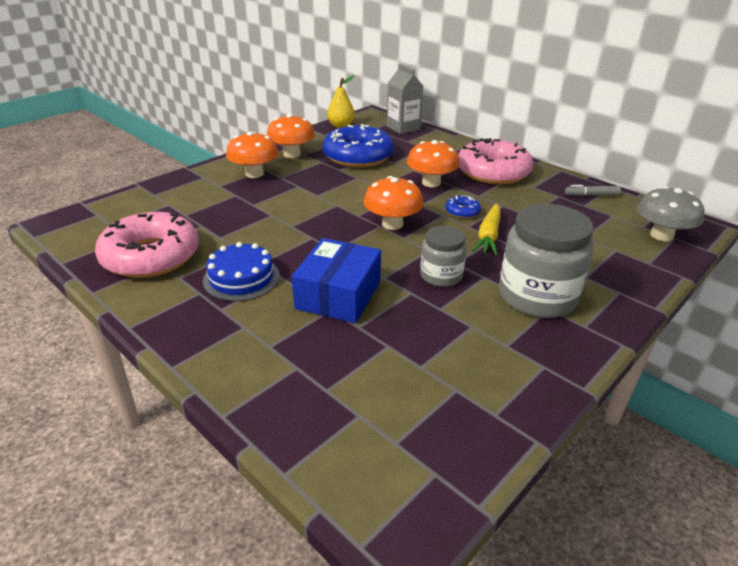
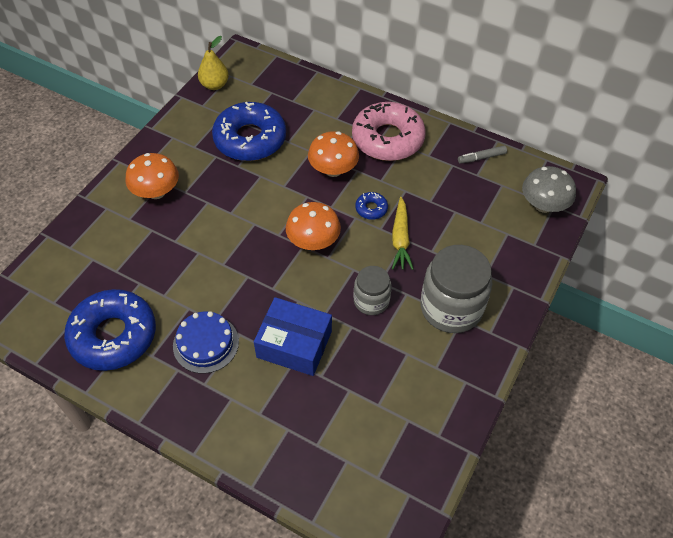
camera: 15 degrees left, 20 degrees up
pink donut [95,212,199,278] -> blue donut [64,289,156,371]
orange mushroom [267,114,315,158] -> none
blue box [292,238,381,323] -> blue box turned 75 degrees counterclockwise [254,297,332,376]
grey carton [387,64,423,134] -> none

